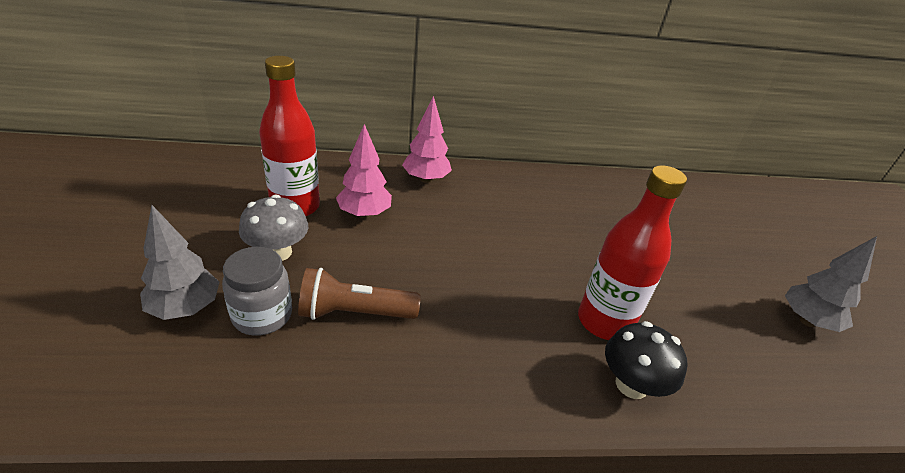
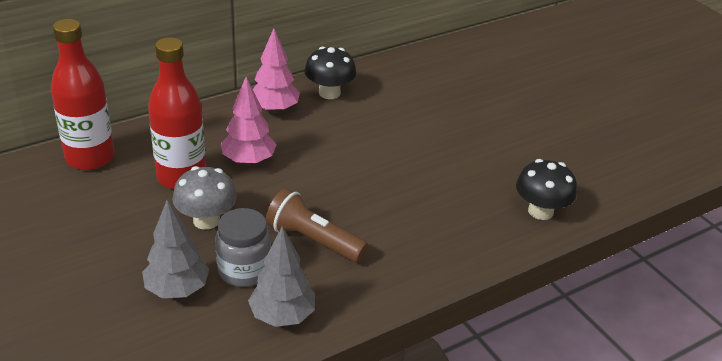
camera: 25 degrees left, 0 degrees up
brown flashlight [298,268,421,320] -> brown flashlight turned 60 degrees clockwise [266,188,368,263]
red bottle [578,165,687,340] -> red bottle moved to [51,19,114,170]
grey tree [785,236,877,332] -> grey tree moved to [248,226,315,327]
none -> black mushroom [305,46,356,99]

